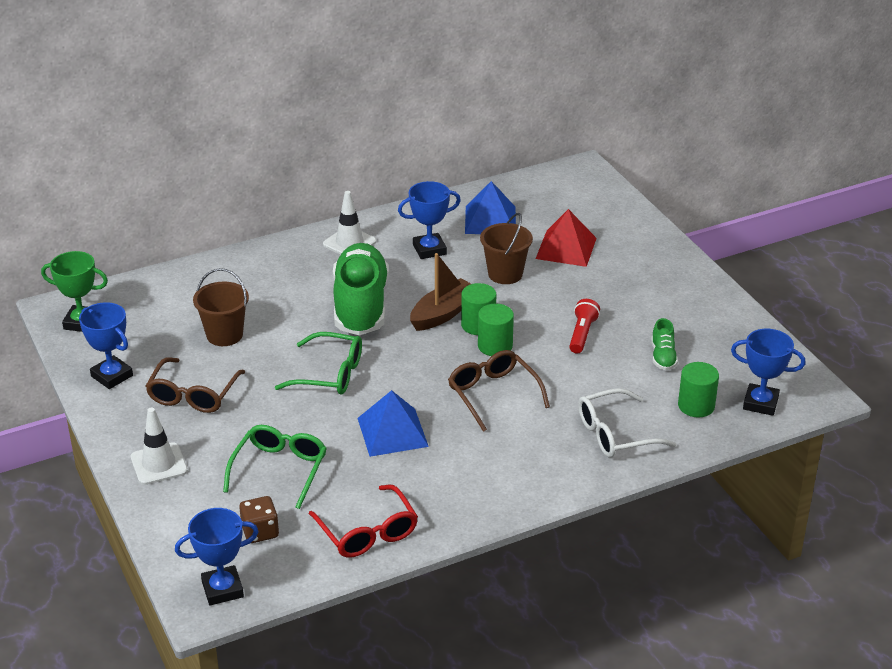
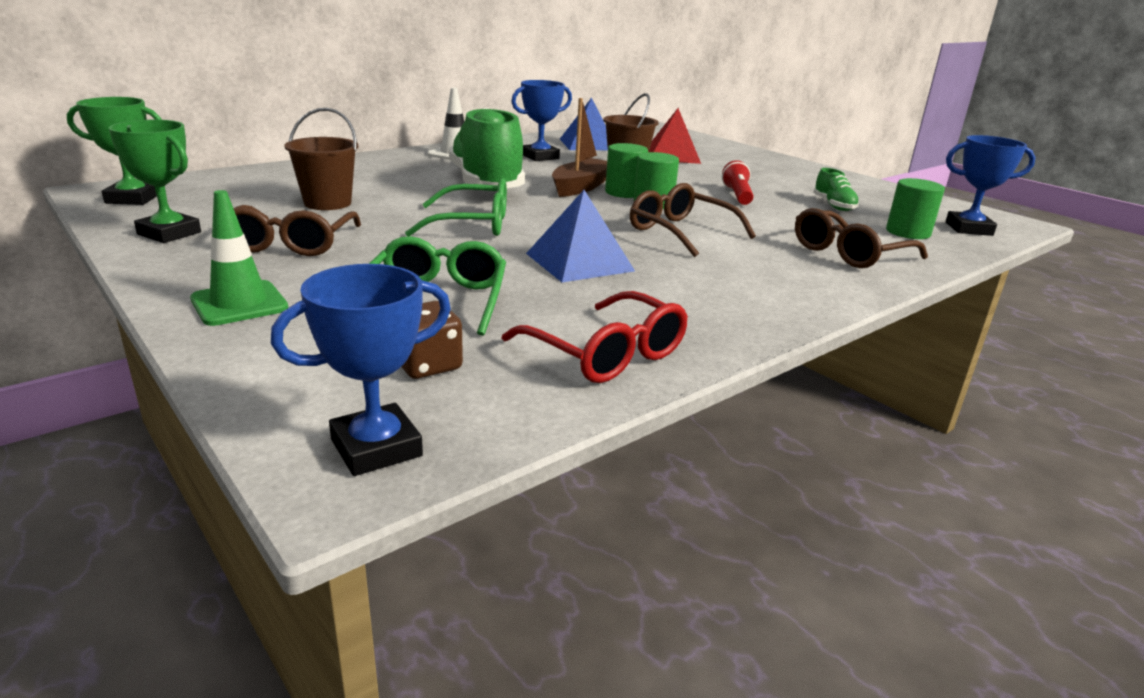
camera: 15 degrees left, 10 degrees down
blue trophy [79,302,133,389] -> green trophy [109,120,201,243]
white traffic cone [130,407,188,485] -> green traffic cone [190,190,288,326]
white glasses [578,388,676,458] -> brown glasses [795,208,928,268]

